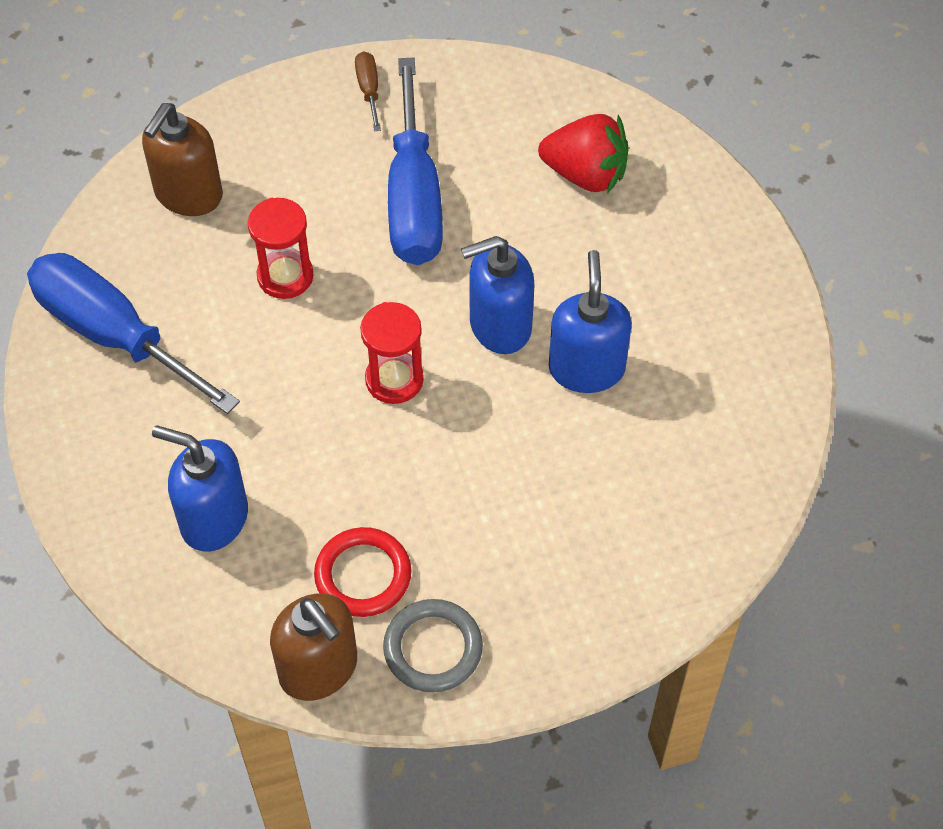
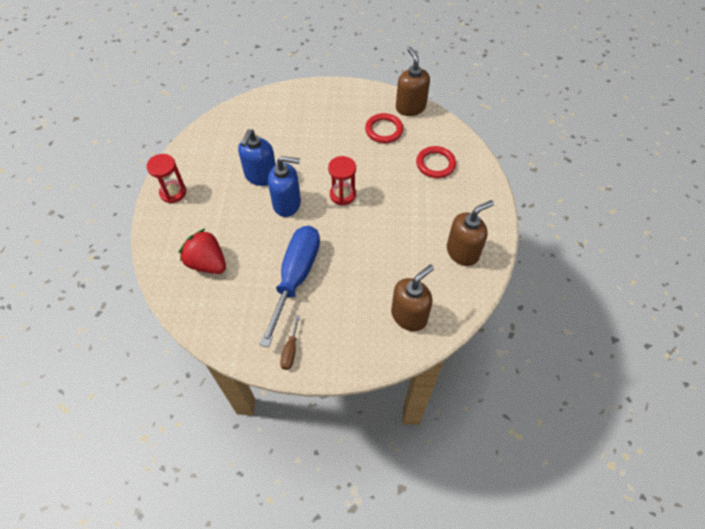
camera: 160 degrees left, 0 degrees up
blue screwdriver [27,253,240,414] -> brown soap dispenser [447,200,494,266]
blue soap dispenser [152,425,248,552] -> red ring [416,146,456,178]
red hourglass [248,198,313,299] -> red hourglass moved to [146,154,186,203]
grey ring [383,599,483,692] -> none

